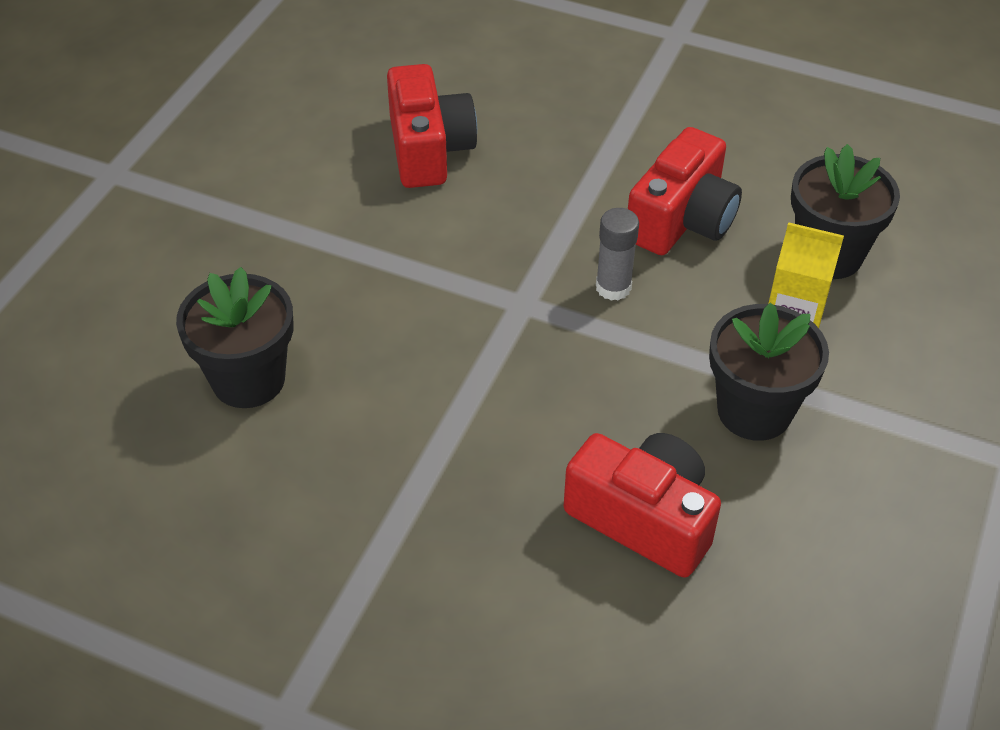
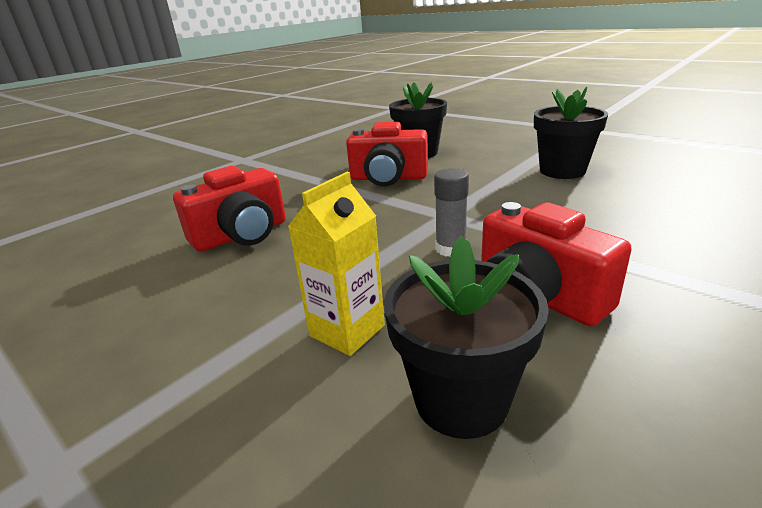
camera: 110 degrees right, 20 degrees down
red camera [387,64,477,188] -> red camera moved to [346,122,428,187]
black flower pot [709,303,829,441] -> black flower pot moved to [534,87,608,179]

